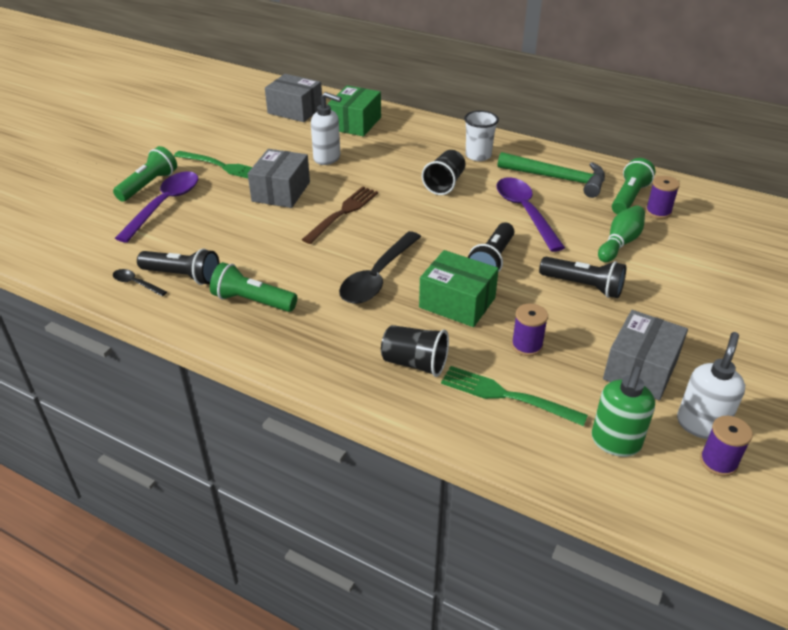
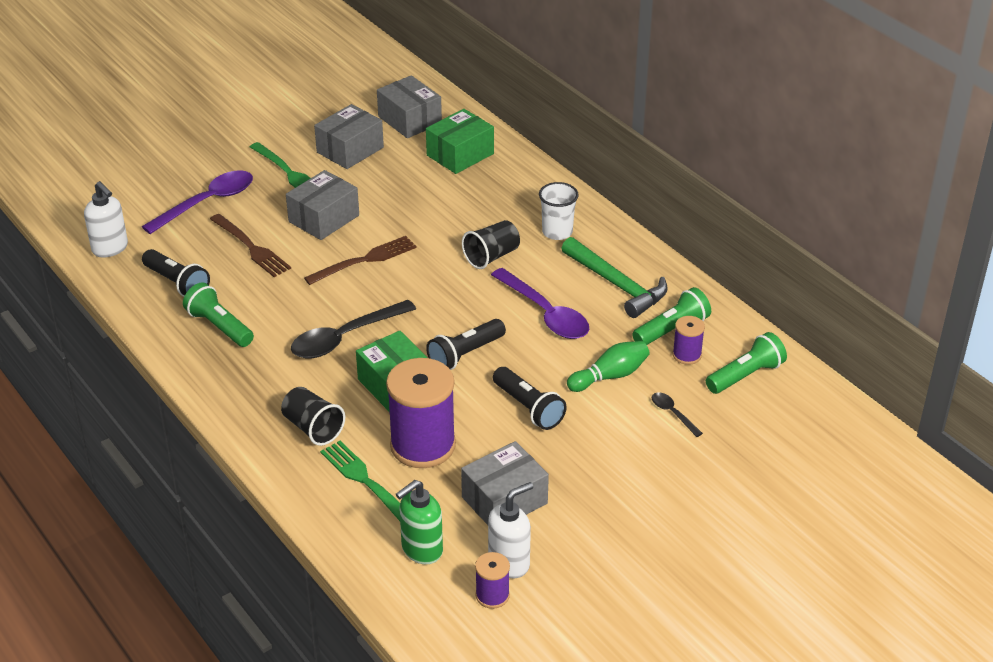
camera: 25 degrees right, 0 degrees up
green flashlight [113,146,177,202] -> green flashlight moved to [706,332,787,394]
black spoon [113,269,167,296] -> black spoon moved to [652,392,703,437]
white soap dispenser [311,92,341,165] -> white soap dispenser moved to [84,181,128,258]
purple spoon [496,177,565,252] -> purple spoon turned 135 degrees clockwise [491,268,589,339]
purple spool [511,303,548,356] -> purple spool [386,358,456,468], size x2.11
none -> brown fork [210,214,291,277]
none -> grey box [314,104,384,169]

